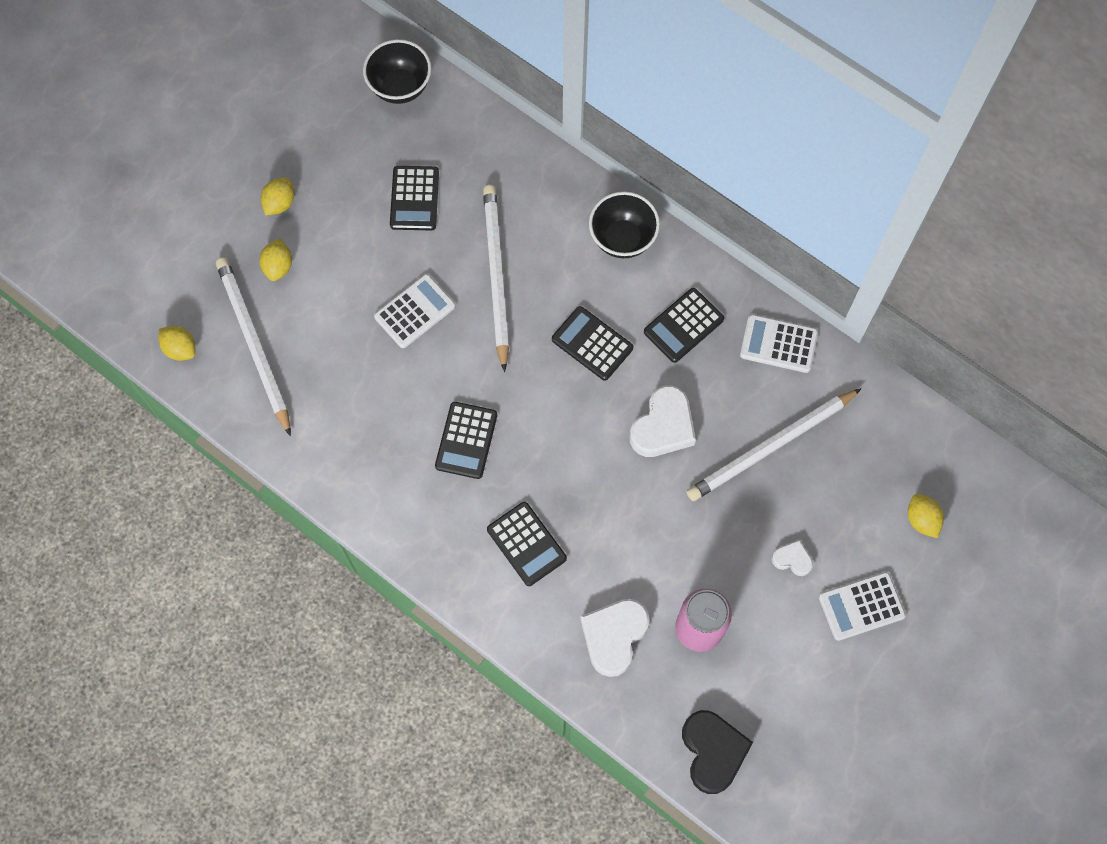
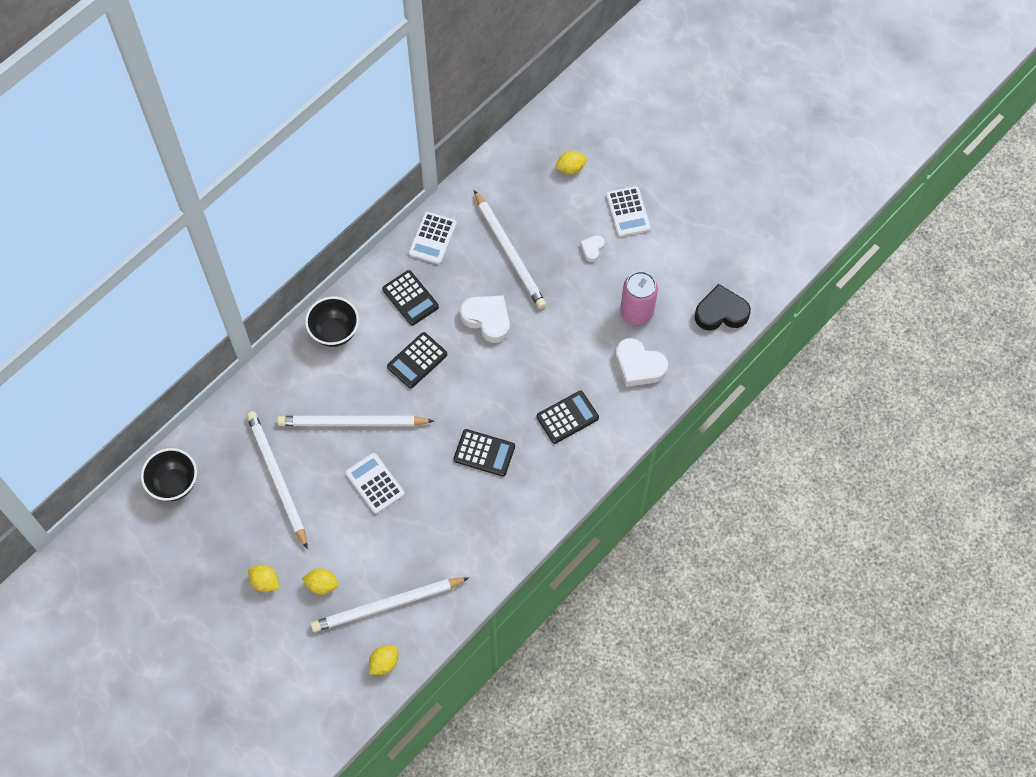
camera: 85 degrees left, 5 degrees down
black calculator [390,166,439,231] -> white pencil [246,411,308,550]

